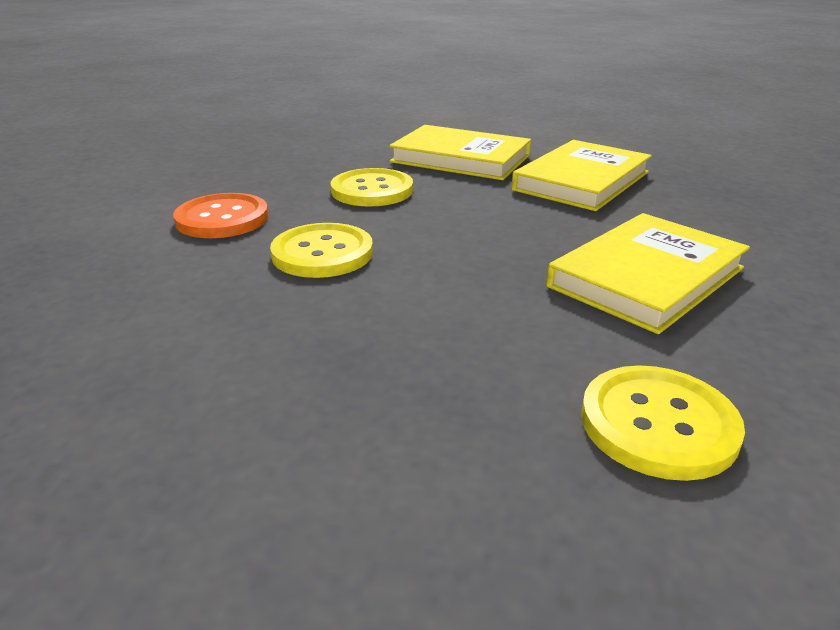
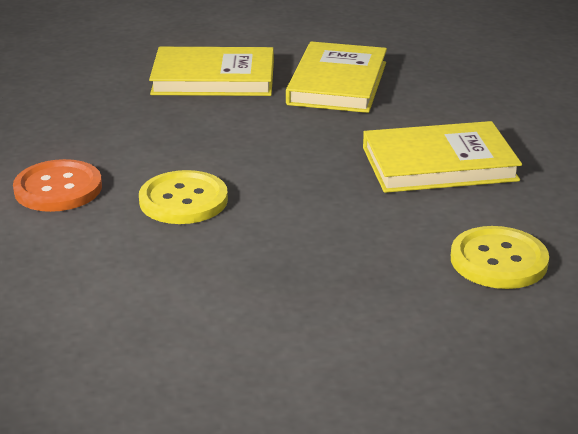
camera: 25 degrees left, 0 degrees up
yellow button [330,168,413,207] -> none
yellow book [546,213,750,334] -> yellow book turned 60 degrees clockwise [363,121,522,193]

